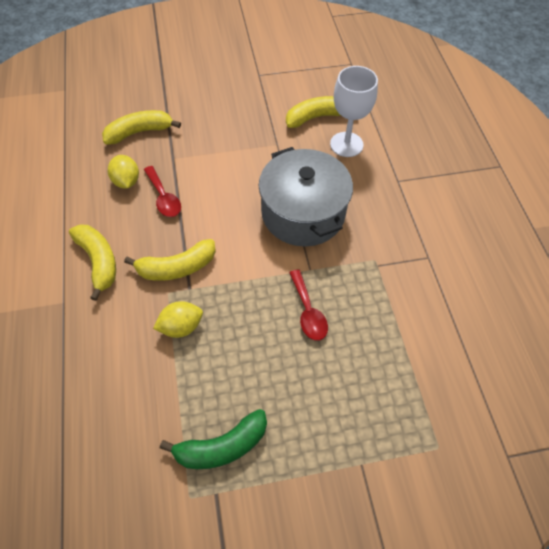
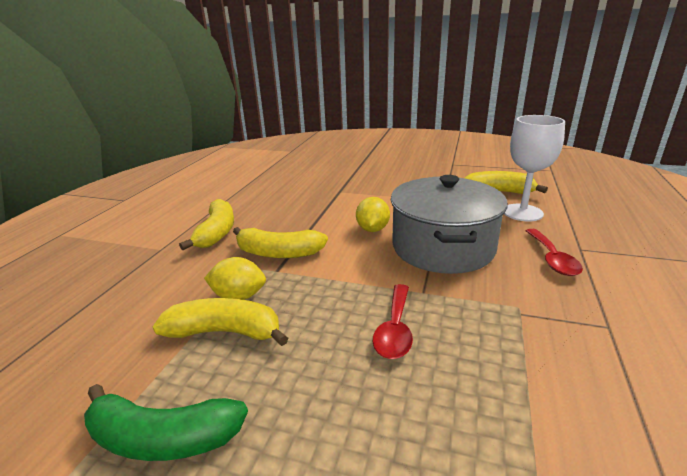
camera: 30 degrees right, 30 degrees down
yellow banana [102,110,181,145] -> yellow banana moved to [153,298,288,346]
yellow lemon [108,155,139,188] -> yellow lemon moved to [356,197,390,232]
red spoon [144,166,181,217] -> red spoon moved to [526,229,583,276]

